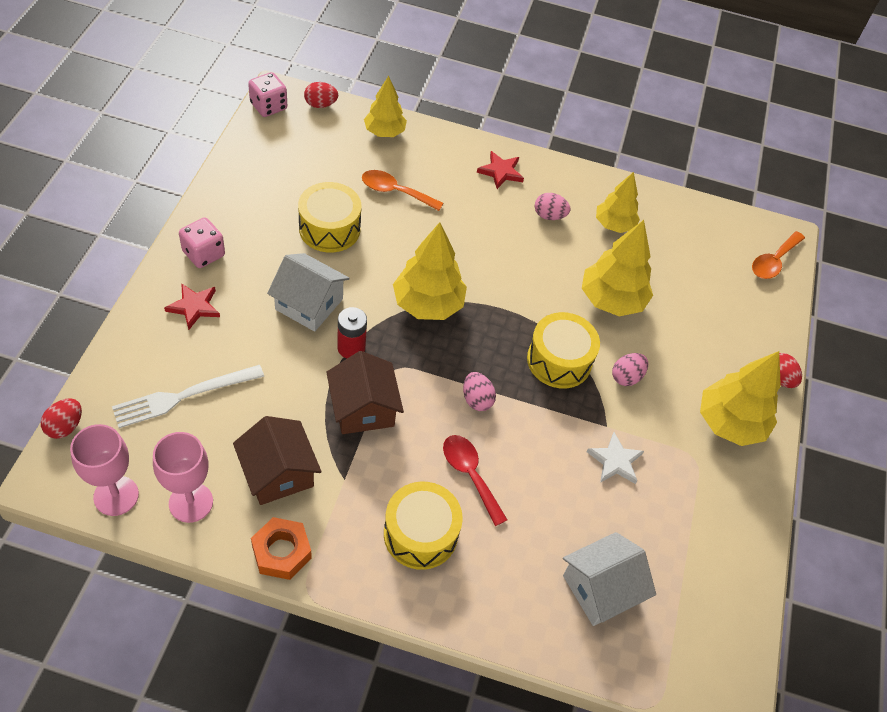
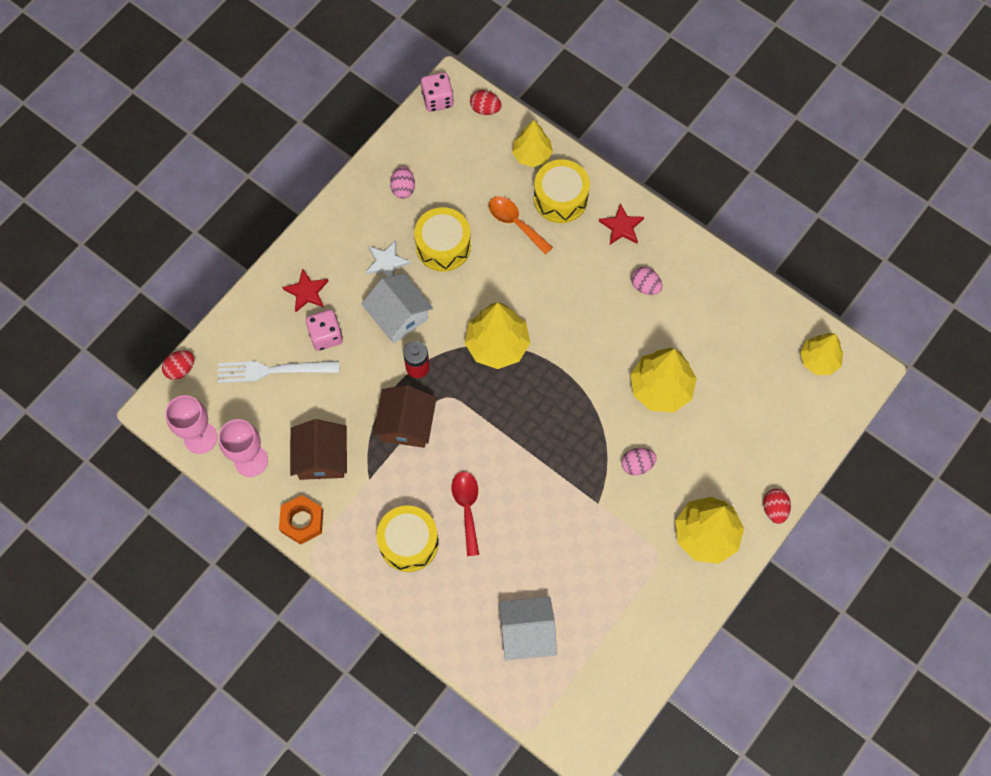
camera: 30 degrees right, 15 degrees up
pink dice [179,217,225,268] -> pink dice moved to [306,310,343,351]
pink egg [463,372,496,411] -> pink egg moved to [390,166,415,199]
yellow drum [527,312,600,388] -> yellow drum moved to [534,159,590,223]
white star [587,432,644,484] -> white star moved to [366,240,411,277]
yellow tree [596,172,640,233] -> yellow tree moved to [800,333,843,375]
orange spoon [752,231,805,279] -> none

